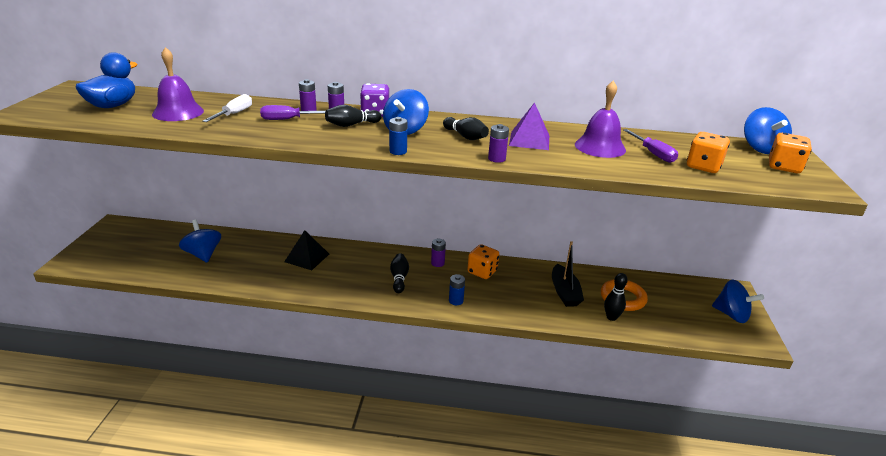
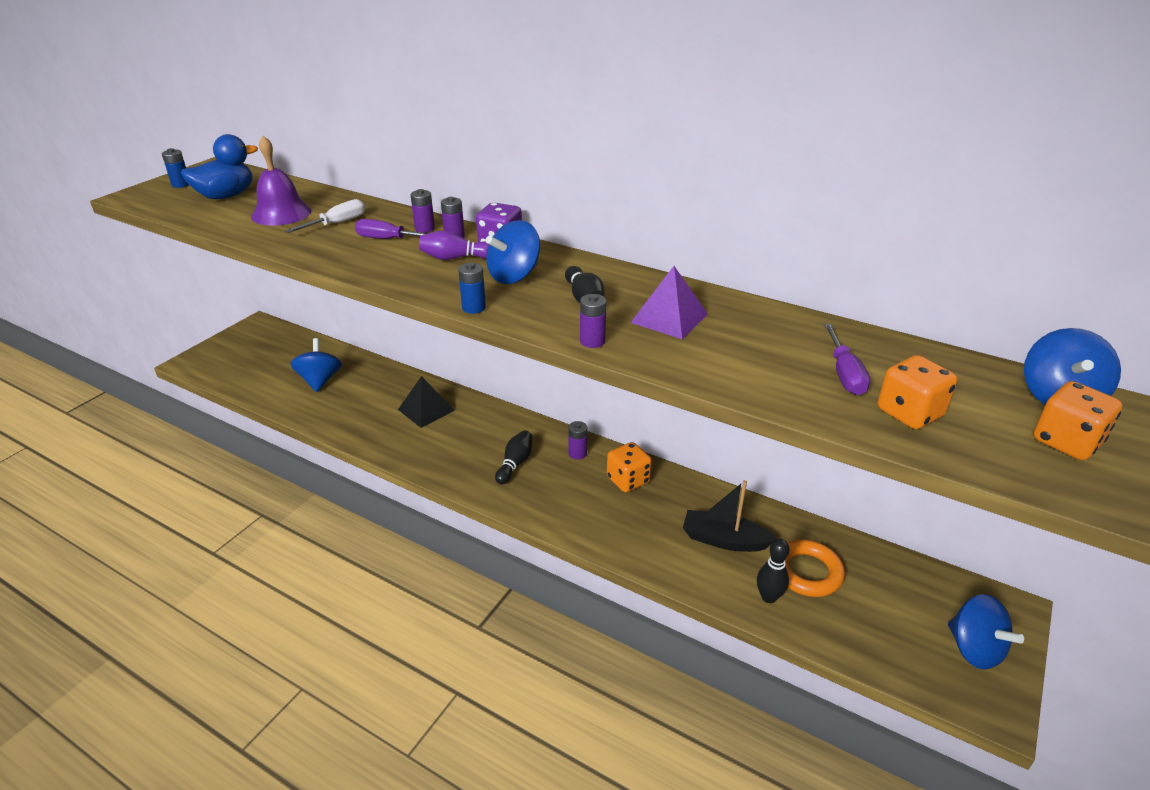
camera: 25 degrees right, 5 degrees up
black bowling pin [325,105,381,127] -> purple bowling pin [419,231,489,260]
blue battery [449,274,465,305] -> blue battery moved to [162,148,189,188]
black boat [552,241,584,307] -> black boat turned 90 degrees clockwise [683,480,777,552]
purple bell [575,81,626,158] -> none

